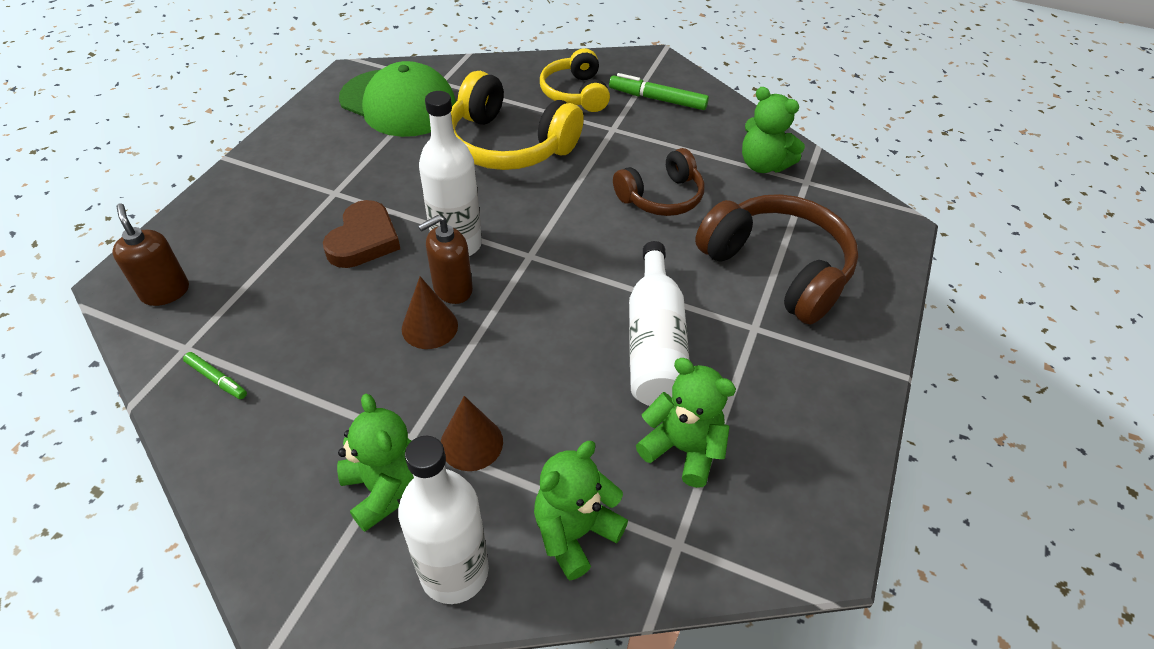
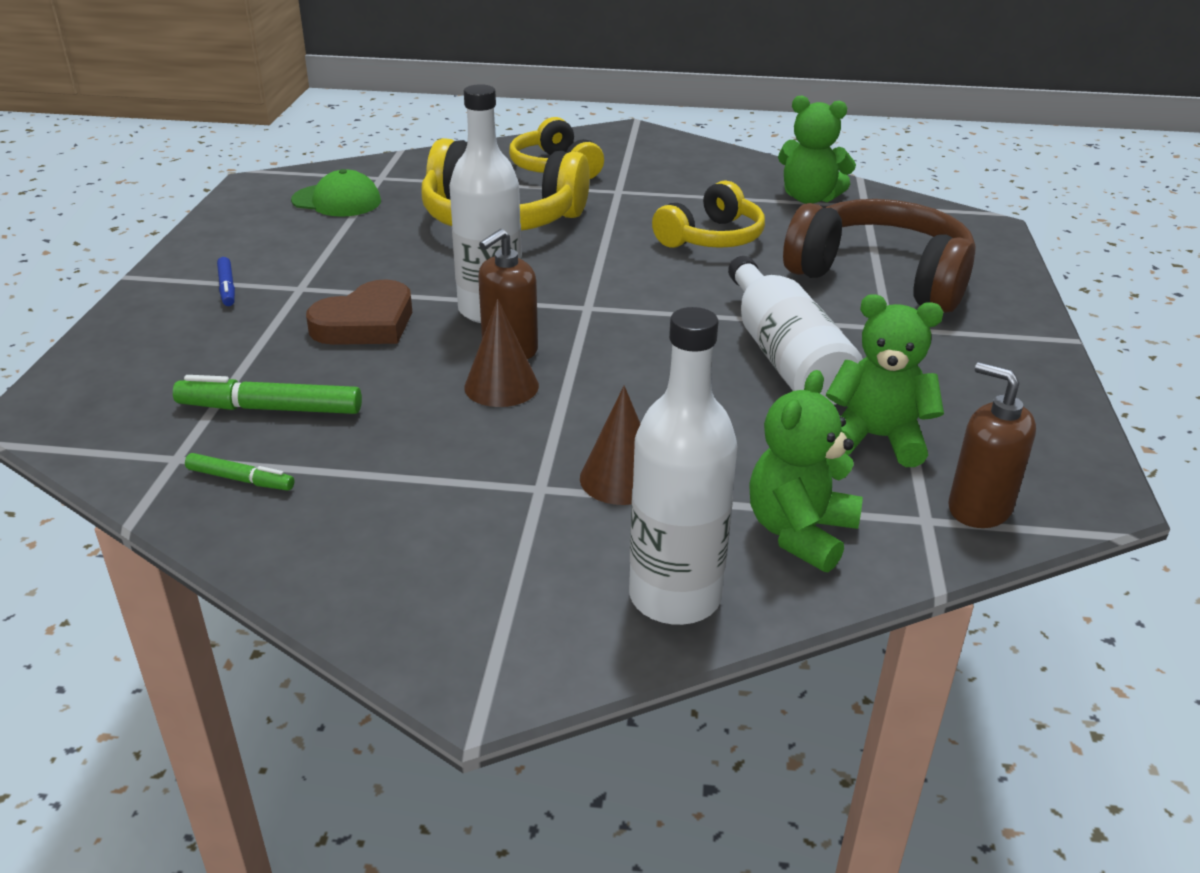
camera: 15 degrees left, 15 degrees down
brown soap dispenser [113,204,189,306] -> brown soap dispenser moved to [948,362,1036,528]
brown heart [323,200,400,268] -> brown heart turned 45 degrees clockwise [306,279,412,345]
green teddy bear [337,394,414,532] -> none
green cap [339,61,456,137] -> green cap [291,169,381,217], size x0.56
green marker [609,73,709,110] -> green marker moved to [173,375,362,414]
brown headphones [613,148,704,216] -> yellow headphones [652,180,765,248]
none -> blue marker [217,257,235,306]

